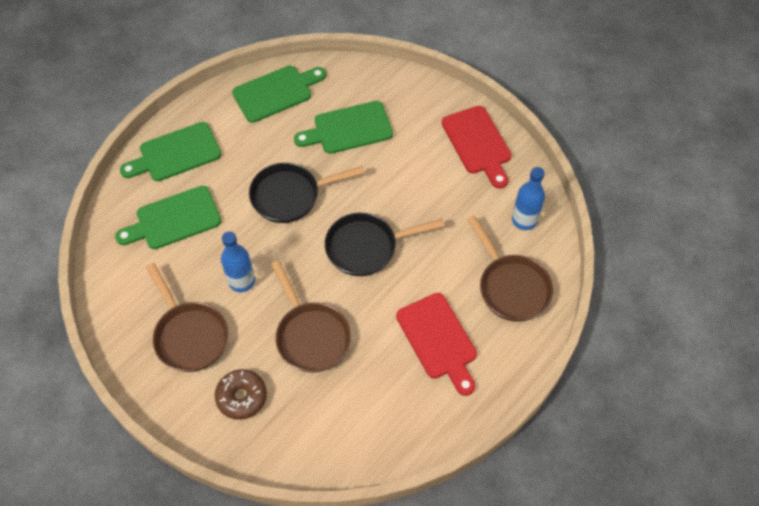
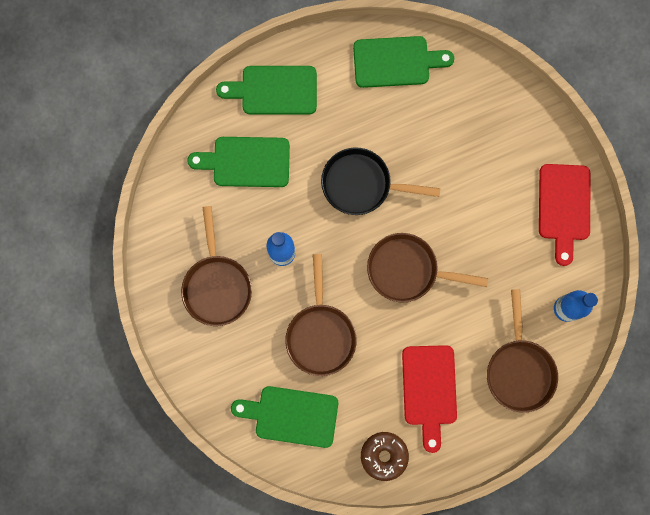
camera: 25 degrees right, 20 degrees up
brown donut [215,369,267,420] -> brown donut moved to [361,432,409,481]
green cutting board [294,101,393,154] -> green cutting board moved to [231,386,338,448]
black pan [325,213,445,276] -> brown pan [367,233,488,303]

